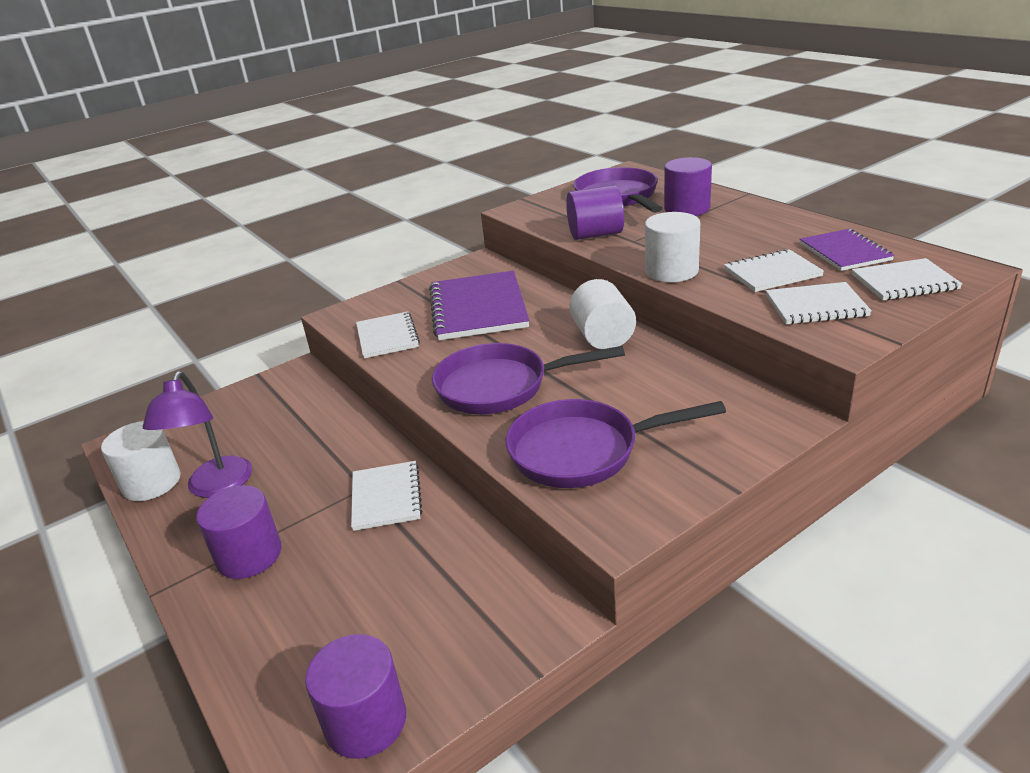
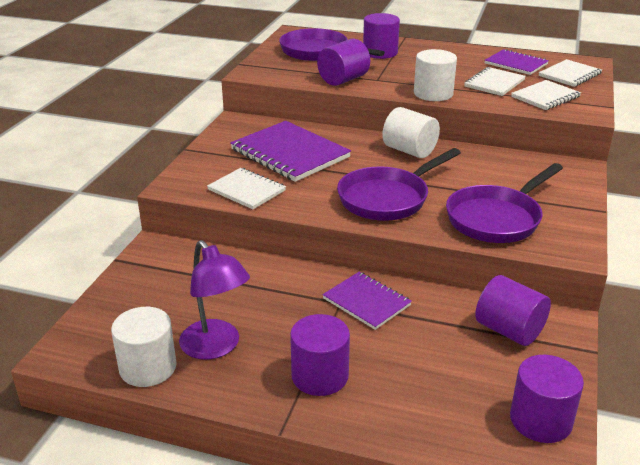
camera: 40 degrees left, 0 degrees up
white notebook [351,461,422,531] -> purple notebook [322,272,412,330]
none -> purple cylinder [475,275,551,346]

